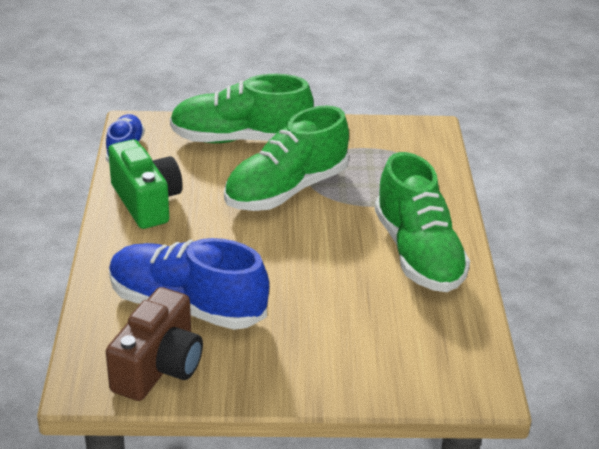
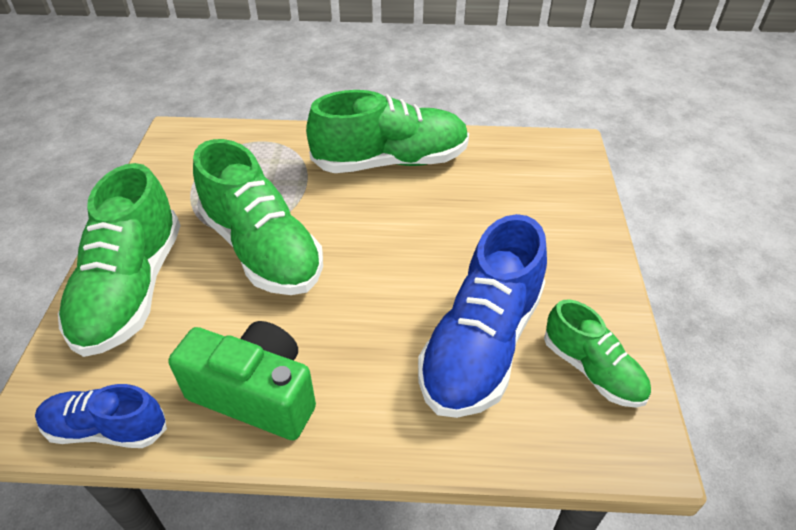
camera: 85 degrees left, 10 degrees up
brown camera [106,287,203,401] -> green shoe [544,300,651,408]
green camera [108,139,183,229] -> green camera turned 45 degrees clockwise [168,321,316,440]

